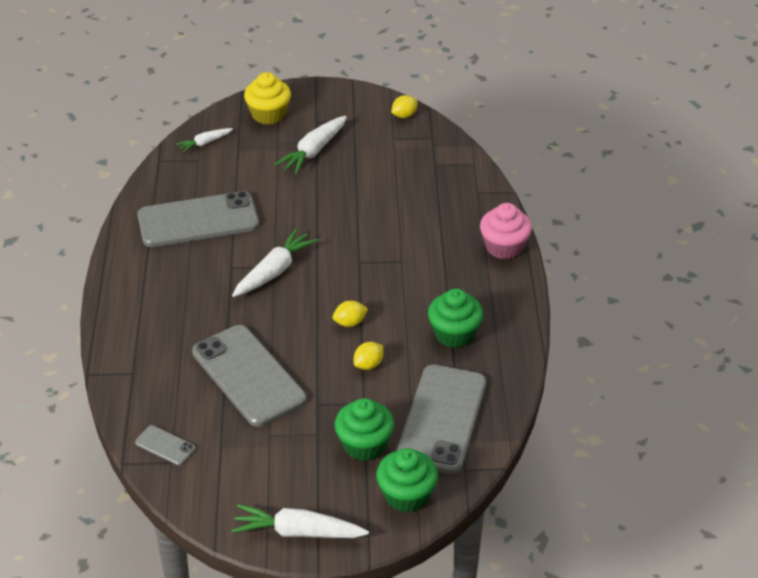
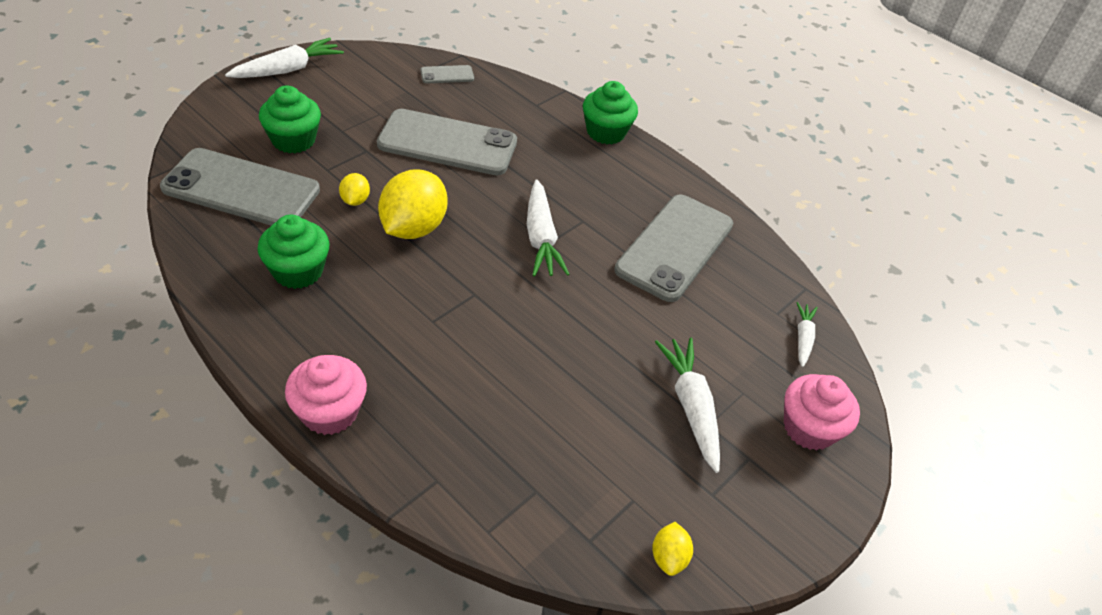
camera: 130 degrees right, 5 degrees up
yellow cupcake [244,72,291,124] -> pink cupcake [784,374,860,451]
yellow lemon [332,301,368,327] -> yellow lemon [378,169,448,239], size x2.10
green cupcake [376,448,438,512] -> green cupcake moved to [583,81,638,144]
grey phone [396,365,486,474] -> grey phone turned 45 degrees counterclockwise [160,148,320,225]

